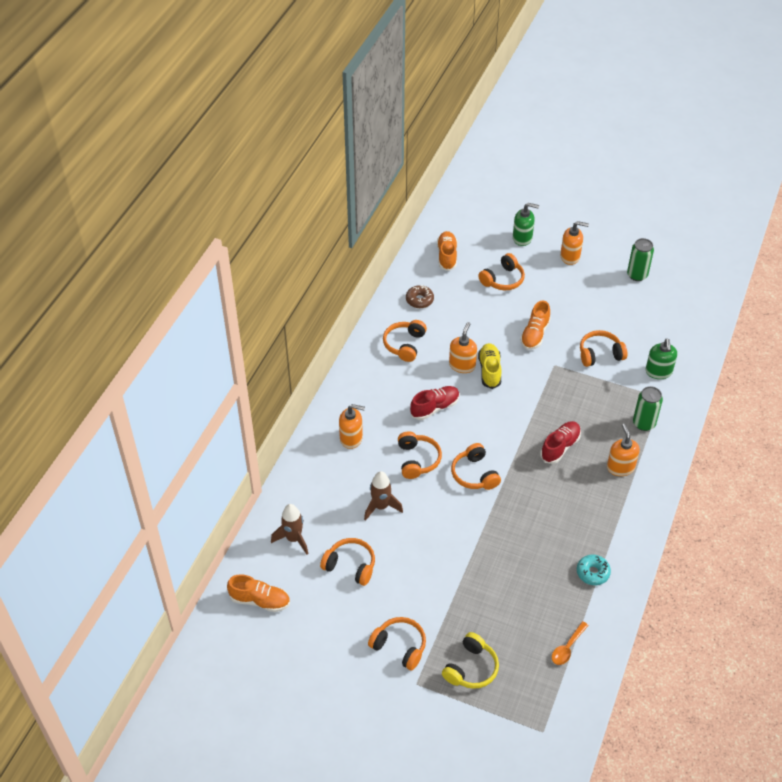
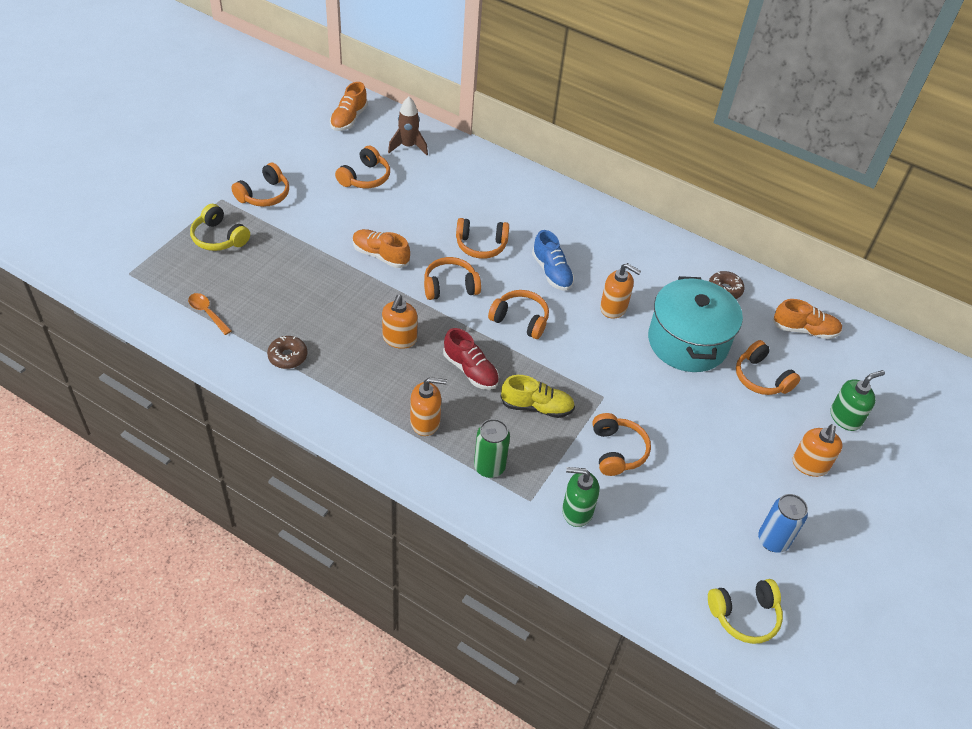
camera: 95 degrees right, 0 degrees up
orange soap dispenser [339,404,365,449] -> orange soap dispenser moved to [382,295,418,349]
brown rocket [364,471,403,521] -> none
orange headphones [383,320,427,362] -> orange headphones moved to [488,290,549,339]
red shoe [410,386,460,420] -> blue shoe [532,230,575,291]
yellow shoe [478,343,501,389] -> yellow shoe moved to [500,375,575,418]
green soap dispenser [513,203,539,246] -> green soap dispenser turned 135 degrees counterclockwise [831,370,885,431]
orange shoe [520,301,551,350] -> orange shoe moved to [353,229,410,268]
turquoise donut [577,555,611,585] -> brown donut [267,336,307,369]
green can [627,238,654,281] -> blue can [758,494,808,553]
none -> turquoise pot [648,276,743,372]
none -> yellow headphones [708,579,783,644]

